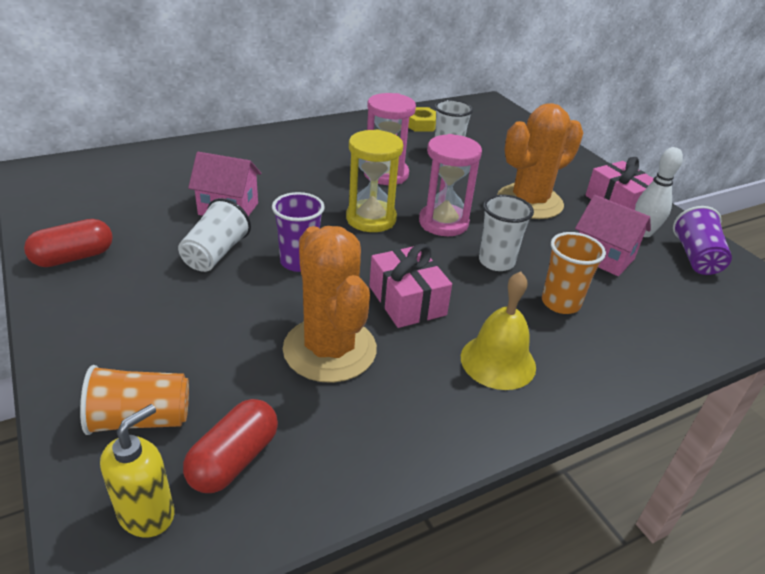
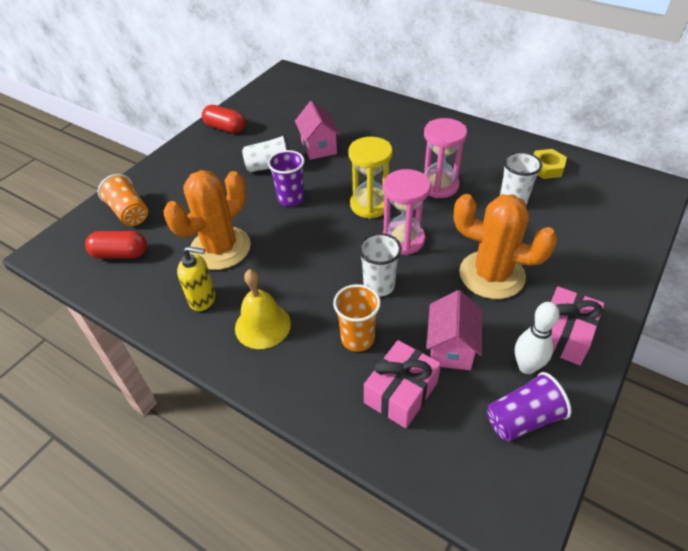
camera: 65 degrees right, 10 degrees up
yellow soap dispenser [100,404,175,537] -> yellow soap dispenser moved to [177,246,216,311]
pink gift [369,244,452,328] -> pink gift moved to [364,340,441,428]

